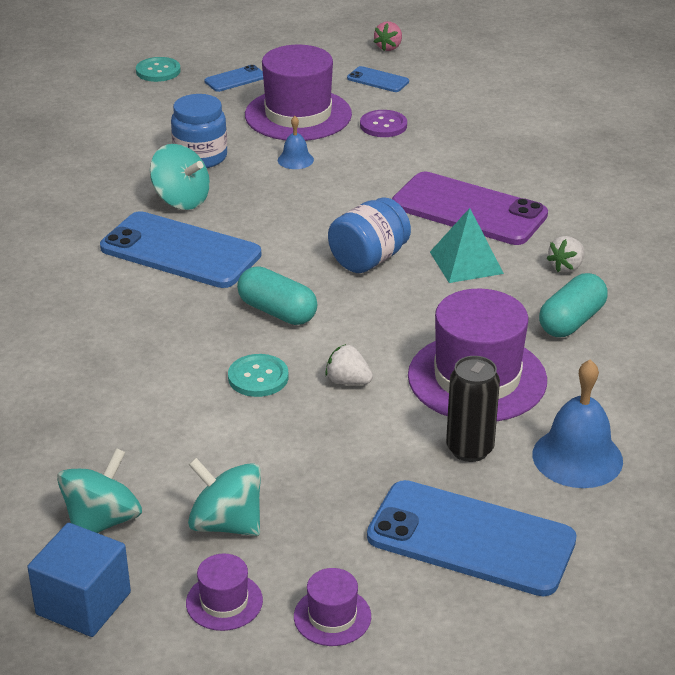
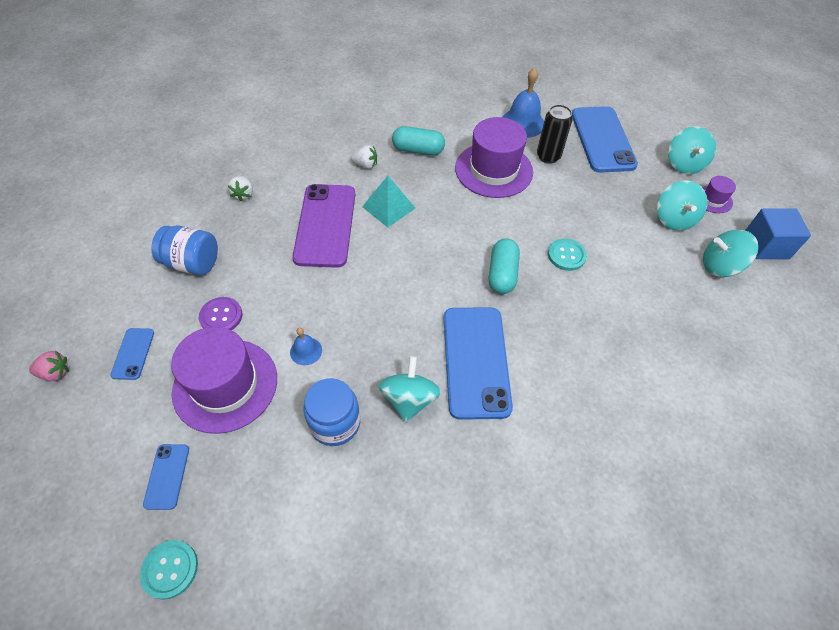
camera: 120 degrees left, 20 degrees up
blue phone [205,65,263,92] -> blue phone turned 60 degrees clockwise [143,444,189,510]
purple hat [294,568,371,646] -> turquoise spinning top [668,126,716,174]
white strawberry [325,344,373,385] -> white strawberry moved to [228,176,253,202]
blue jar [328,197,411,273] -> blue jar moved to [151,225,218,275]

